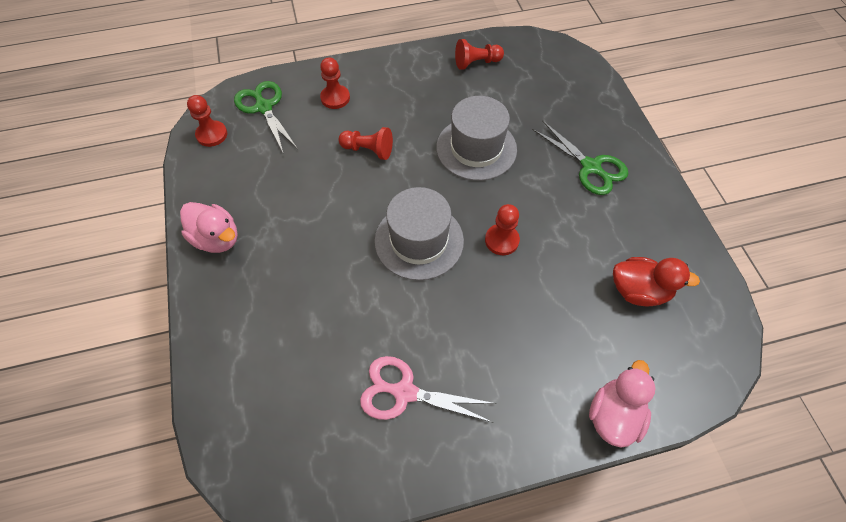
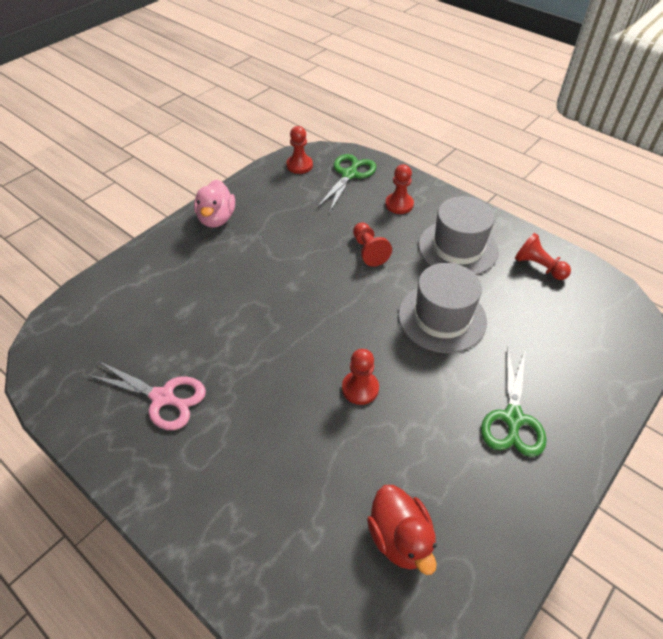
camera: 55 degrees right, 10 degrees down
pink scissors [360,356,496,422] -> pink scissors turned 135 degrees clockwise [87,360,206,430]
grey hat [374,187,464,280] -> grey hat moved to [419,196,499,275]
pink duck [589,360,655,448] -> none

